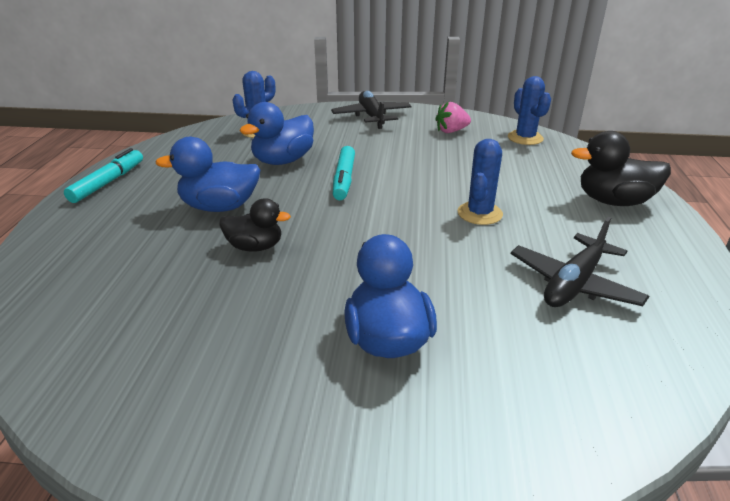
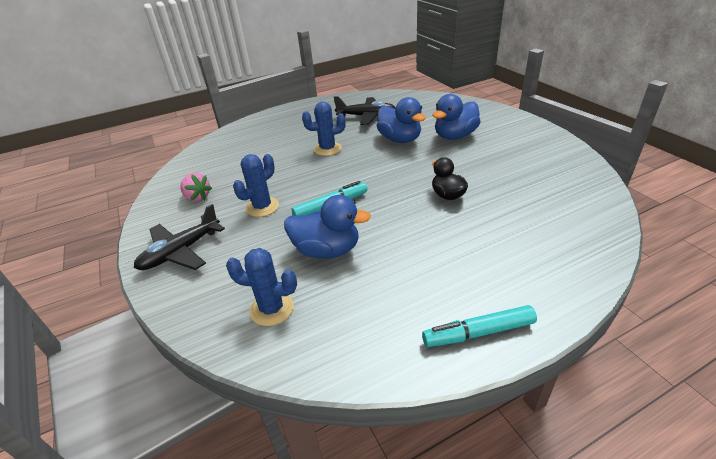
camera: 120 degrees left, 5 degrees up
blue duck [156,137,260,212] -> blue duck moved to [377,97,426,143]
blue cactus [508,76,551,145] -> blue cactus moved to [233,154,279,217]
black duck [571,131,671,206] -> none

